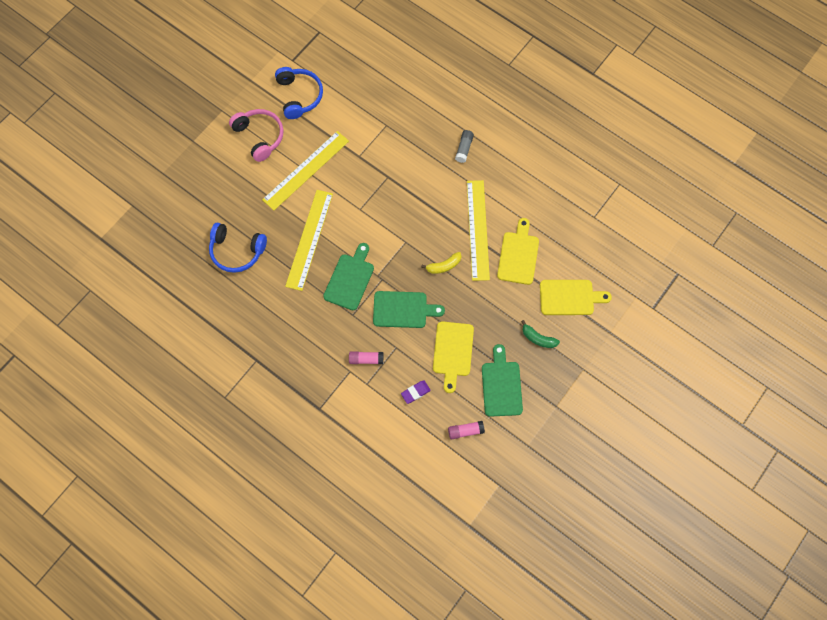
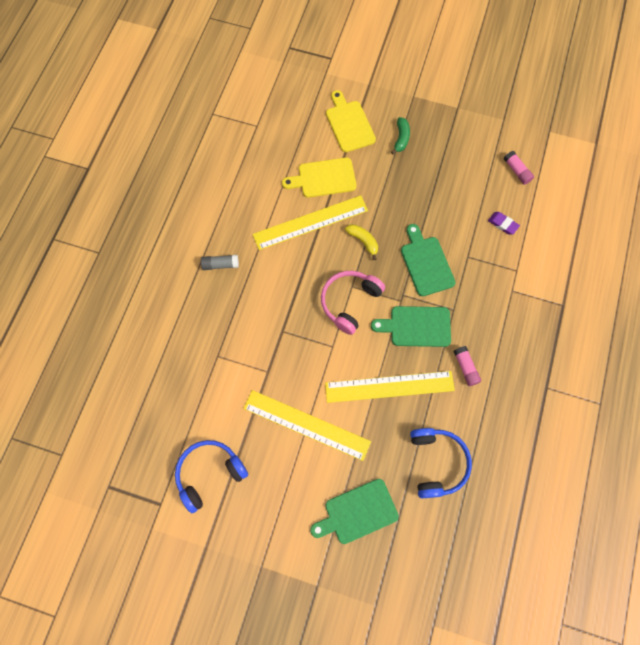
camera: 110 degrees left, 0 degrees up
pink headphones [229,109,284,162] -> pink headphones moved to [321,271,385,335]
pink glue stick [349,351,383,364] -> pink glue stick moved to [453,346,481,386]
yellow cutting board [433,321,474,393] -> none
green cutting board [482,344,523,417] -> green cutting board moved to [310,479,399,544]

